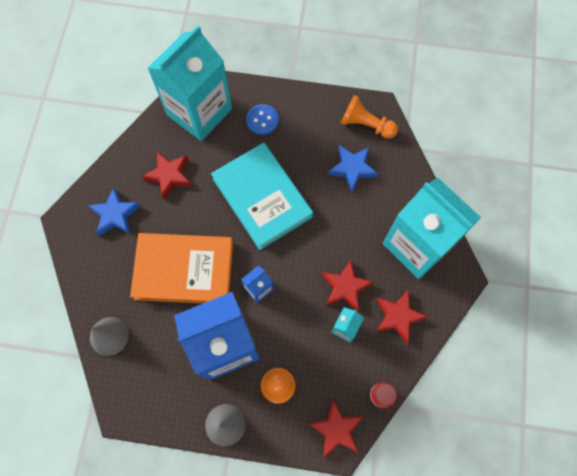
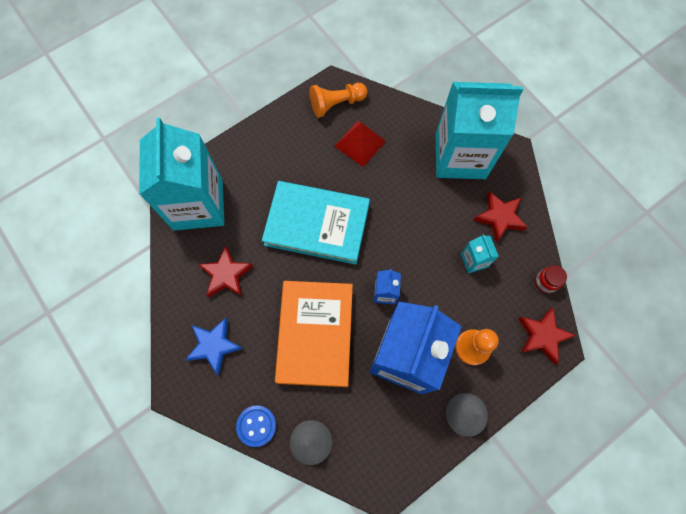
camera: 45 degrees left, 0 degrees up
orange book [130,233,233,303] -> orange book turned 45 degrees counterclockwise [275,281,353,387]
blue button [246,104,279,135] -> blue button moved to [236,405,276,447]
red star [322,259,373,311] -> none
blue star [328,145,378,192] -> red pyramid [335,121,386,167]

